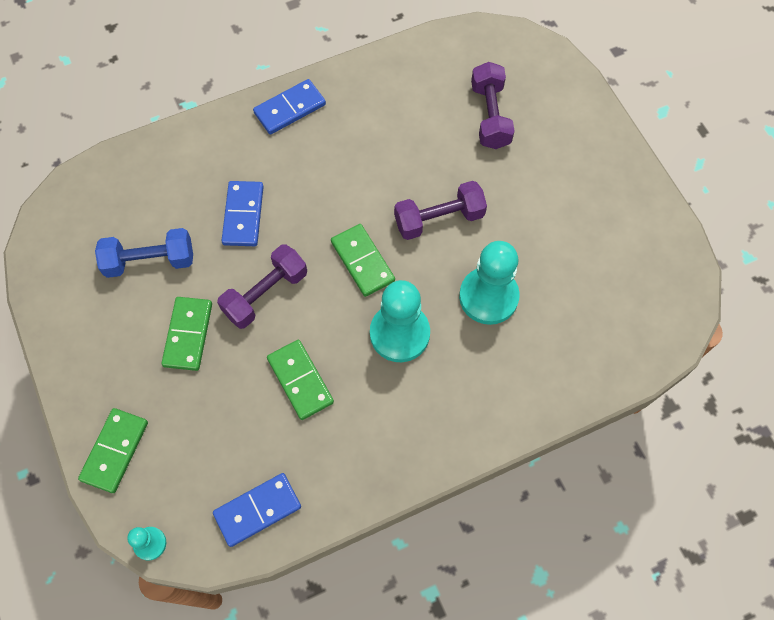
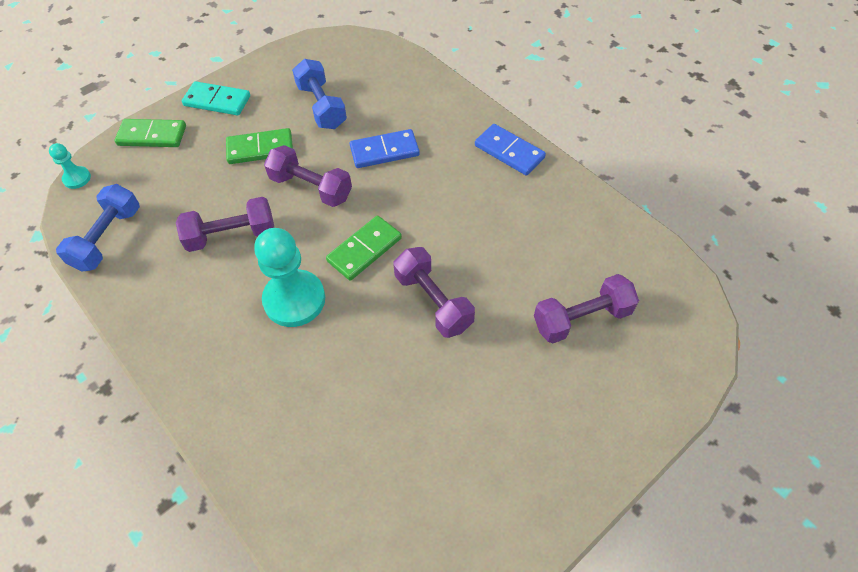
camera: 75 degrees right, 10 degrees down
blue domino [213,473,301,547] -> blue dumbbell [56,184,140,272]
green domino [267,340,334,420] -> purple dumbbell [176,197,274,252]
turquoise pawn [459,241,520,325] -> none
none -> turquoise domino [182,81,250,116]

